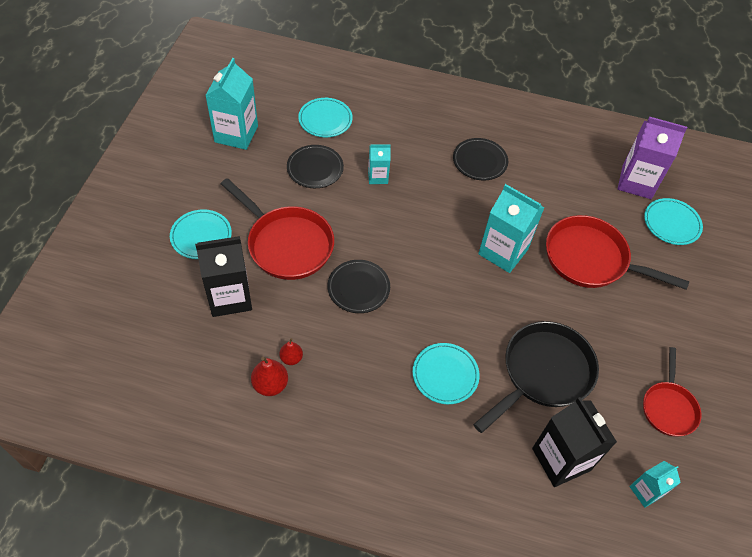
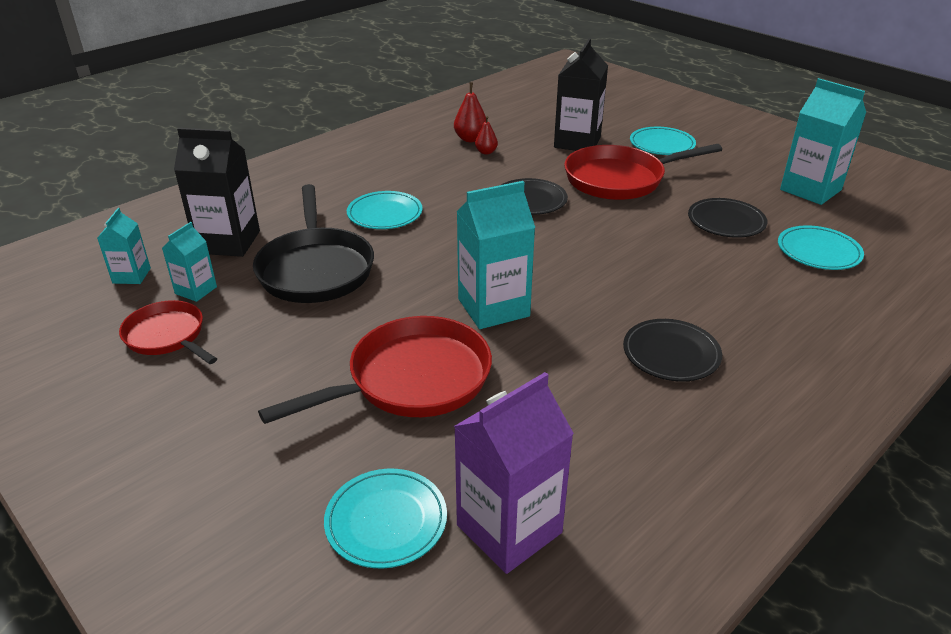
camera: 125 degrees right, 20 degrees down
turquoise carton [368,144,391,184] -> turquoise carton moved to [162,222,217,302]

